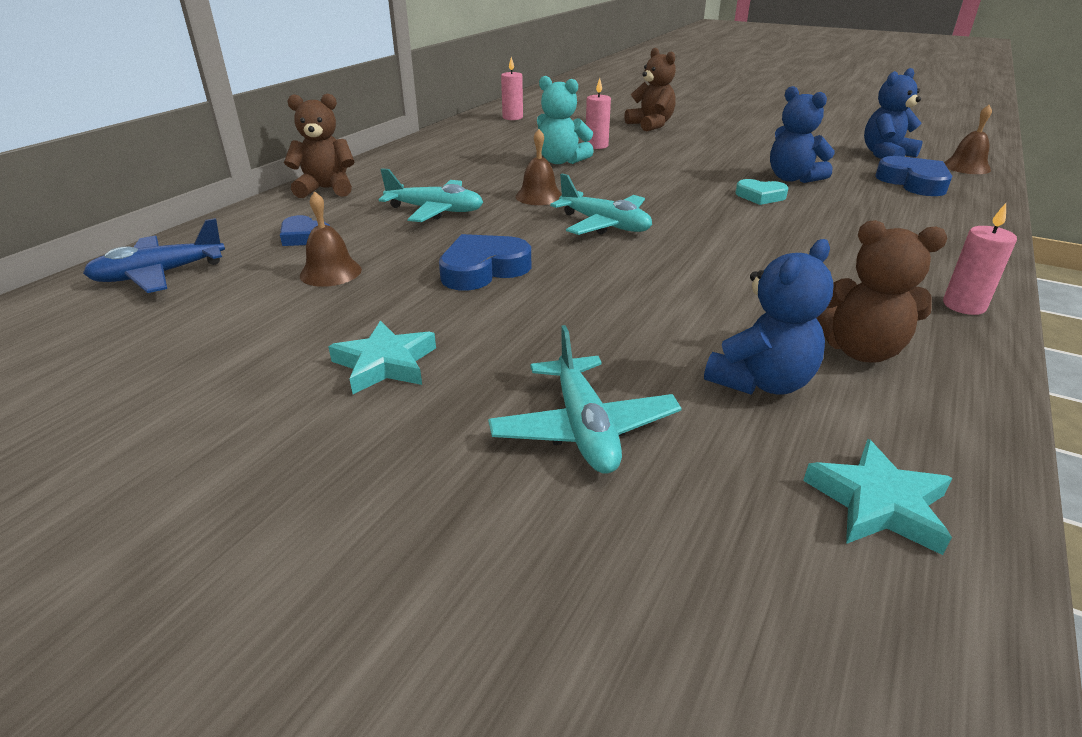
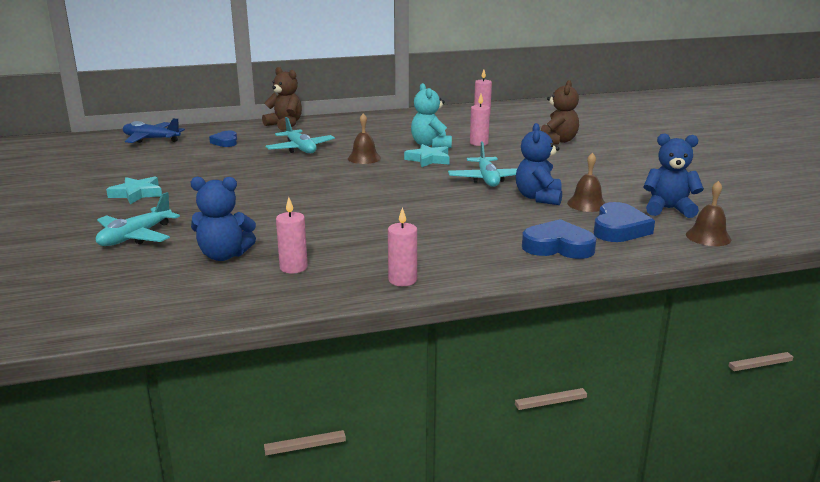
camera: 45 degrees right, 10 degrees down
brown bell [300,191,362,287] -> brown bell moved to [567,153,605,212]
blue heart [439,234,531,290] -> blue heart moved to [522,219,597,259]
turquoise plane [550,173,652,235] -> turquoise plane moved to [448,141,517,187]
turquoise heart [736,179,788,205] -> none
turquoise star [803,439,952,555] -> turquoise star moved to [404,144,450,167]
brown teddy bear [816,220,947,363] -> pink candle [276,197,308,274]

